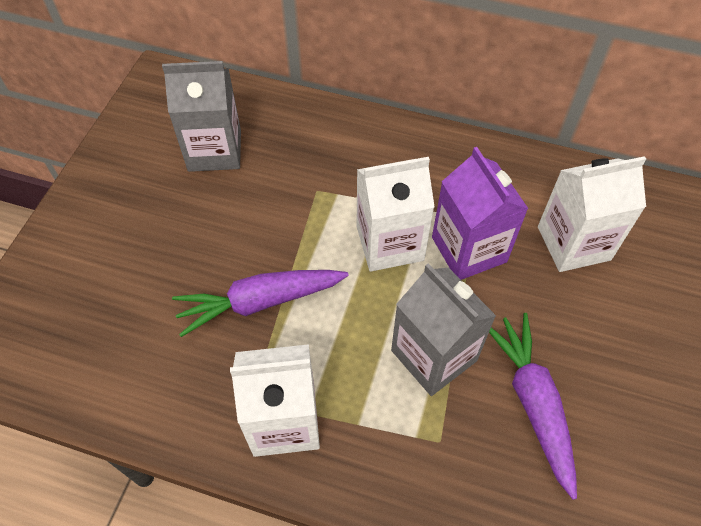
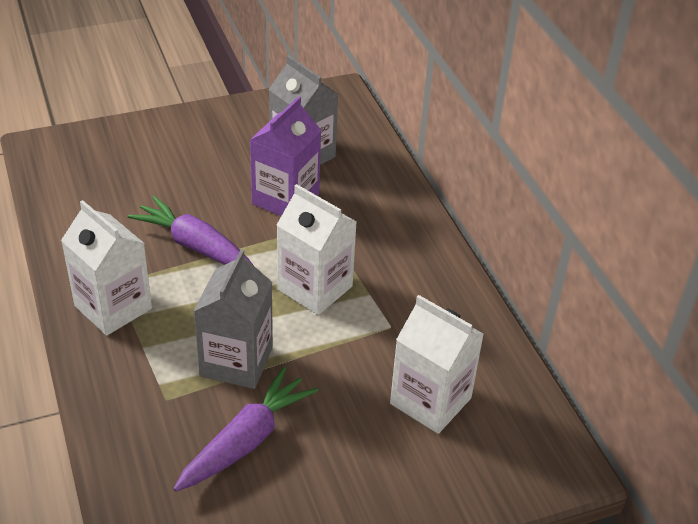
camera: 50 degrees right, 15 degrees down
purple carton [432,147,528,280] -> purple carton moved to [250,96,322,216]

